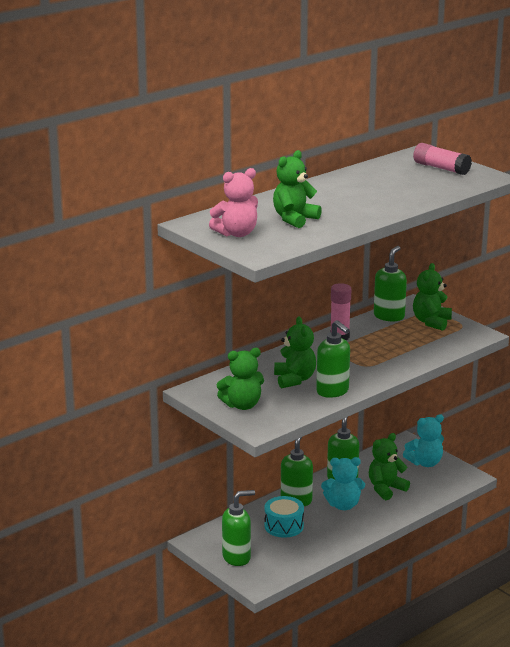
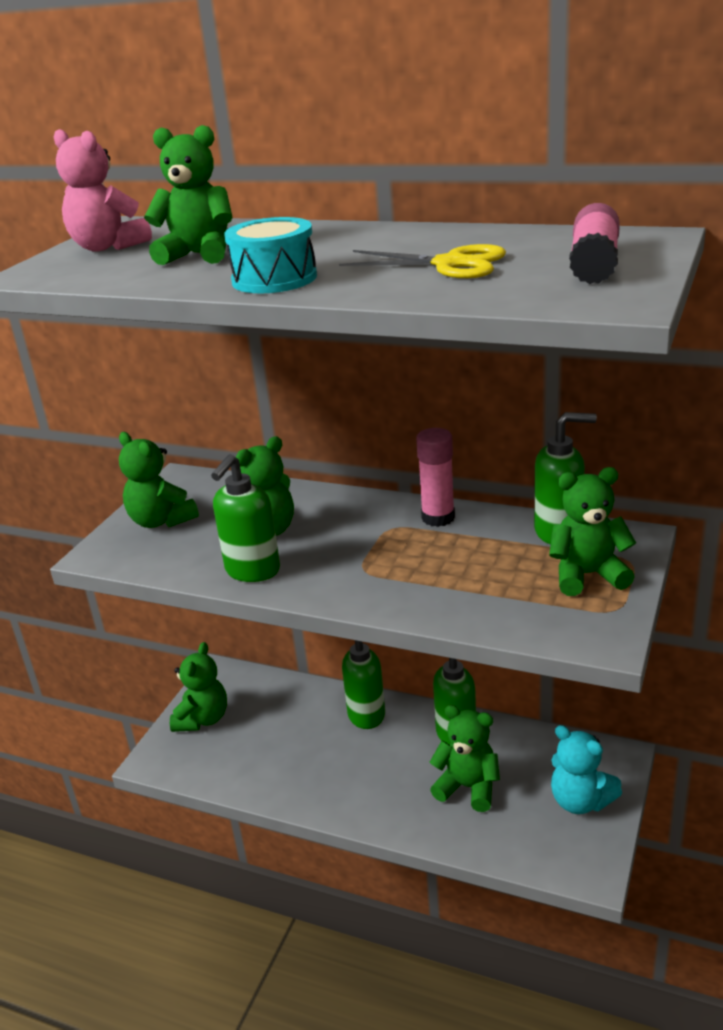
camera: 65 degrees right, 5 degrees up
green soap dispenser [222,490,255,566] -> green teddy bear [170,642,227,732]
turquoise drum [265,496,304,538] -> turquoise drum moved to [224,217,317,293]
turquoise teddy bear [321,457,365,510] -> none
none -> yellow scissors [339,244,506,278]

